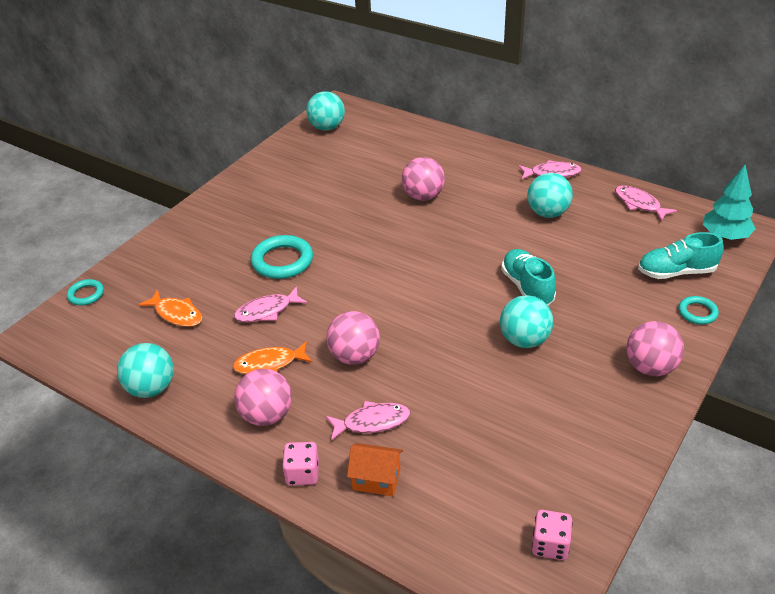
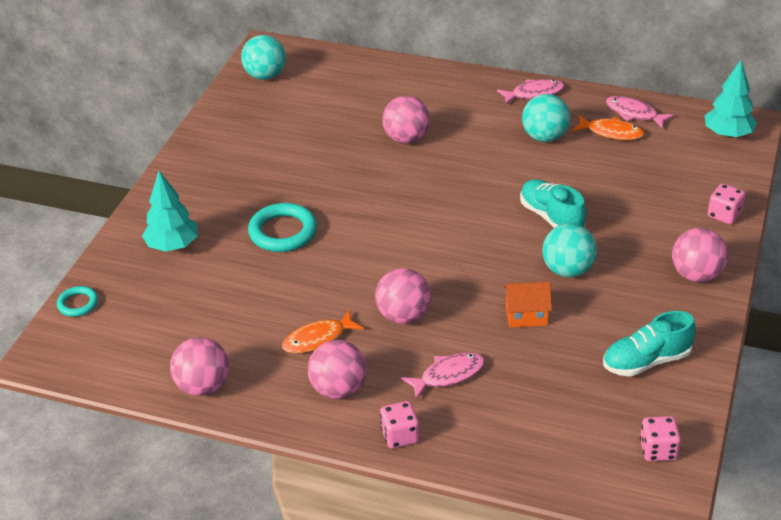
camera: 15 degrees left, 0 degrees up
turquoise ball [117,343,174,398] -> pink ball [170,337,230,396]
orange fish [138,290,202,327] -> orange fish moved to [572,115,644,140]
pink fish [234,287,307,322] -> none
orange house [347,443,403,496] -> orange house moved to [504,282,552,327]
turquoise shoe [638,232,724,279] -> turquoise shoe moved to [603,311,696,377]
turquoise ring [678,296,719,324] -> pink dice [708,184,745,224]
none -> turquoise tree [142,171,198,252]

